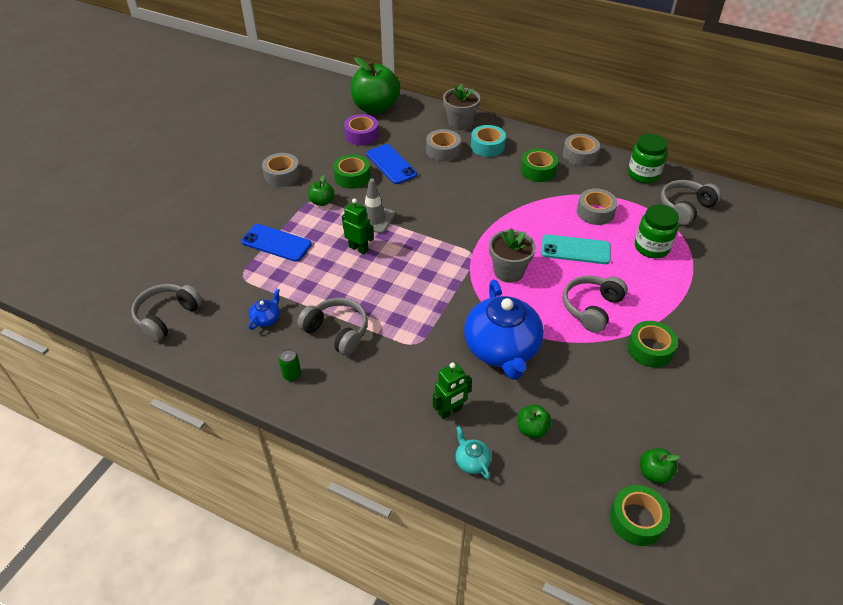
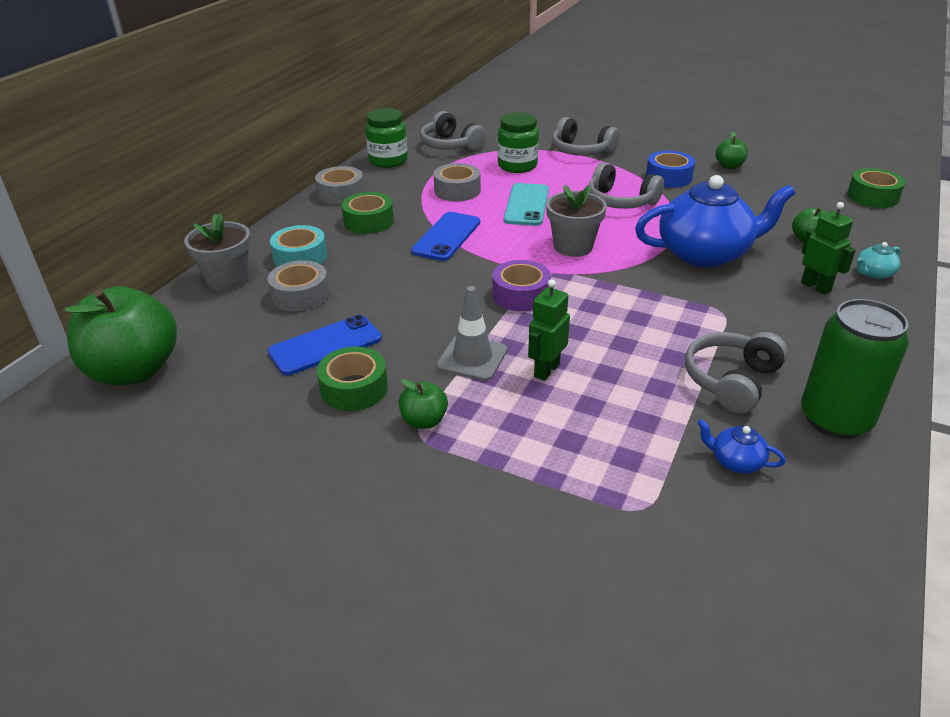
camera: 90 degrees left, 10 degrees down
grey headphones [131,284,203,342] -> grey headphones moved to [552,117,619,156]
blue phone [241,224,312,262] -> blue phone moved to [411,212,480,261]
grey tape [262,153,300,187] -> none
green can [279,349,301,381] -> green can [801,299,909,439], size x2.46
purple tape [344,114,379,145] -> purple tape moved to [492,260,551,311]
green tape [627,321,678,367] -> blue tape [646,151,695,188]
green apple [640,448,680,484] -> green apple moved to [716,132,748,169]

